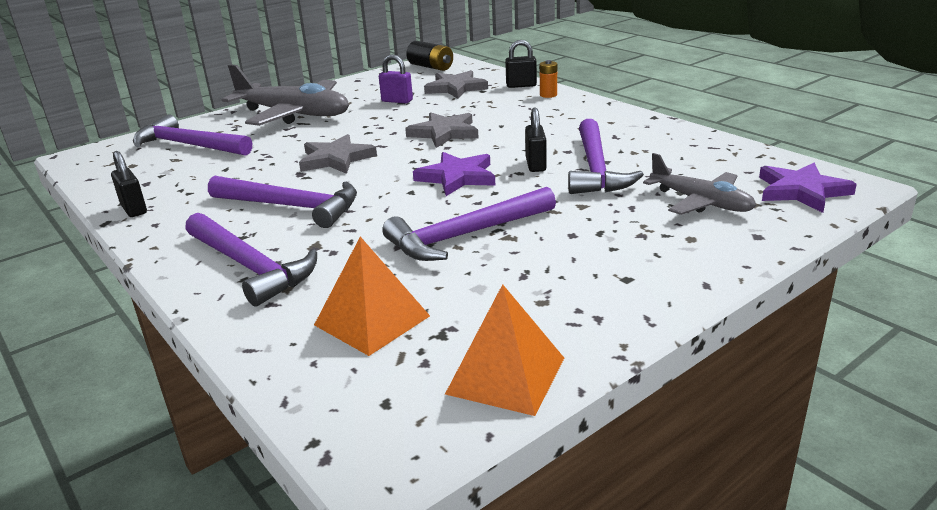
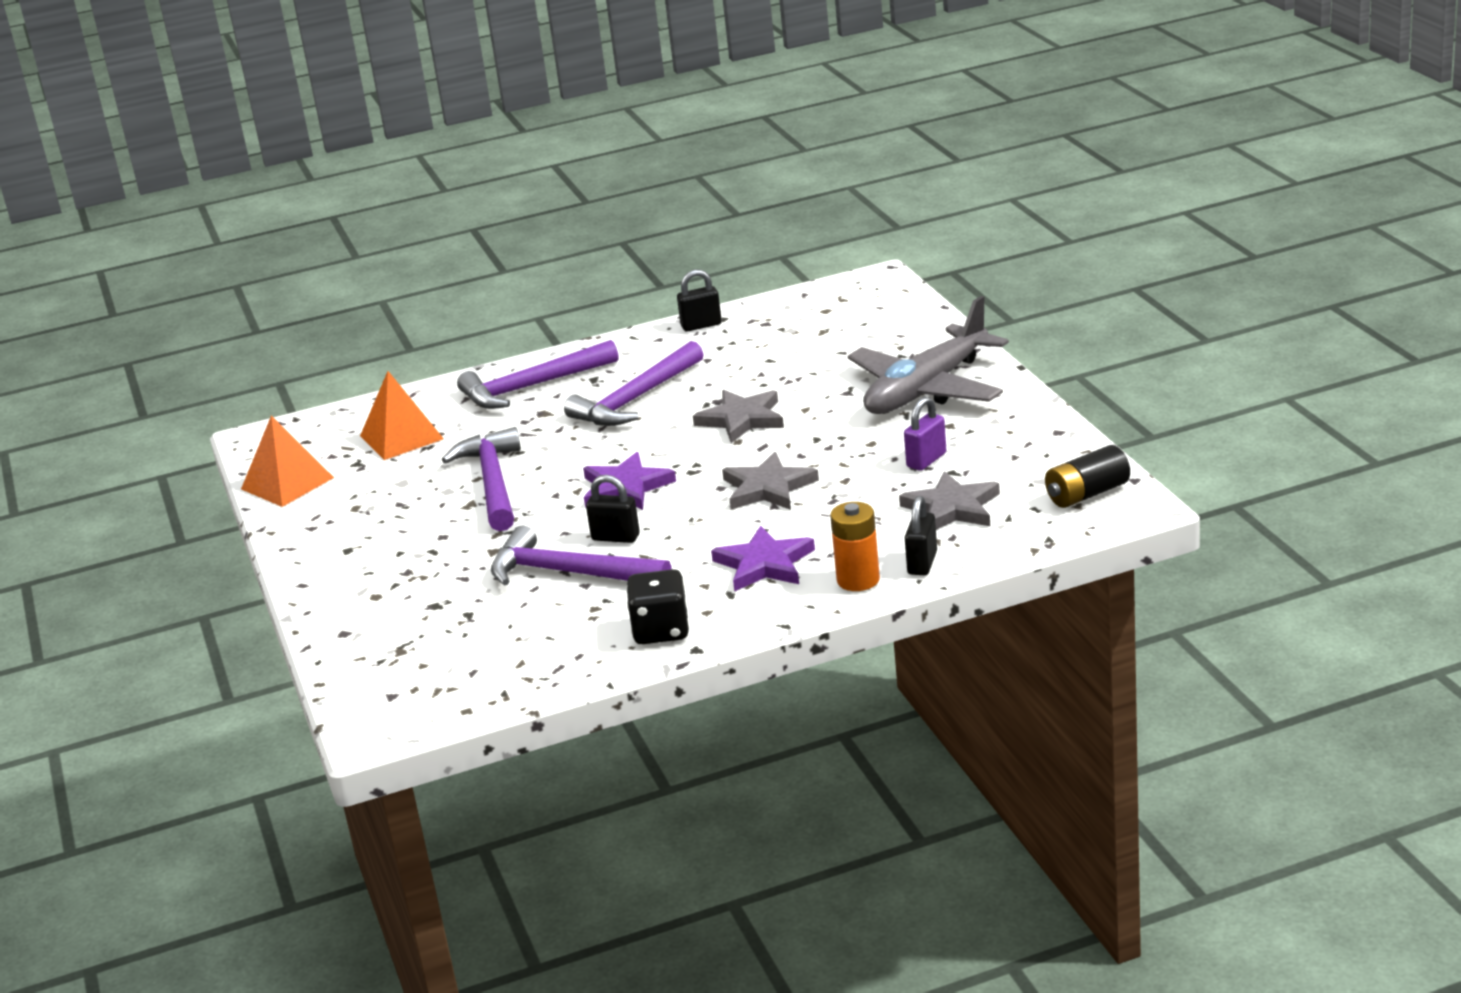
camera: 110 degrees right, 0 degrees up
purple hammer [133,115,252,156] -> none
orange battery [540,60,557,98] -> orange battery [830,502,880,591], size x1.53
grey plane [643,153,756,215] -> none
purple star [759,163,857,213] -> purple star moved to [711,525,815,592]
none -> black dice [626,569,689,644]

